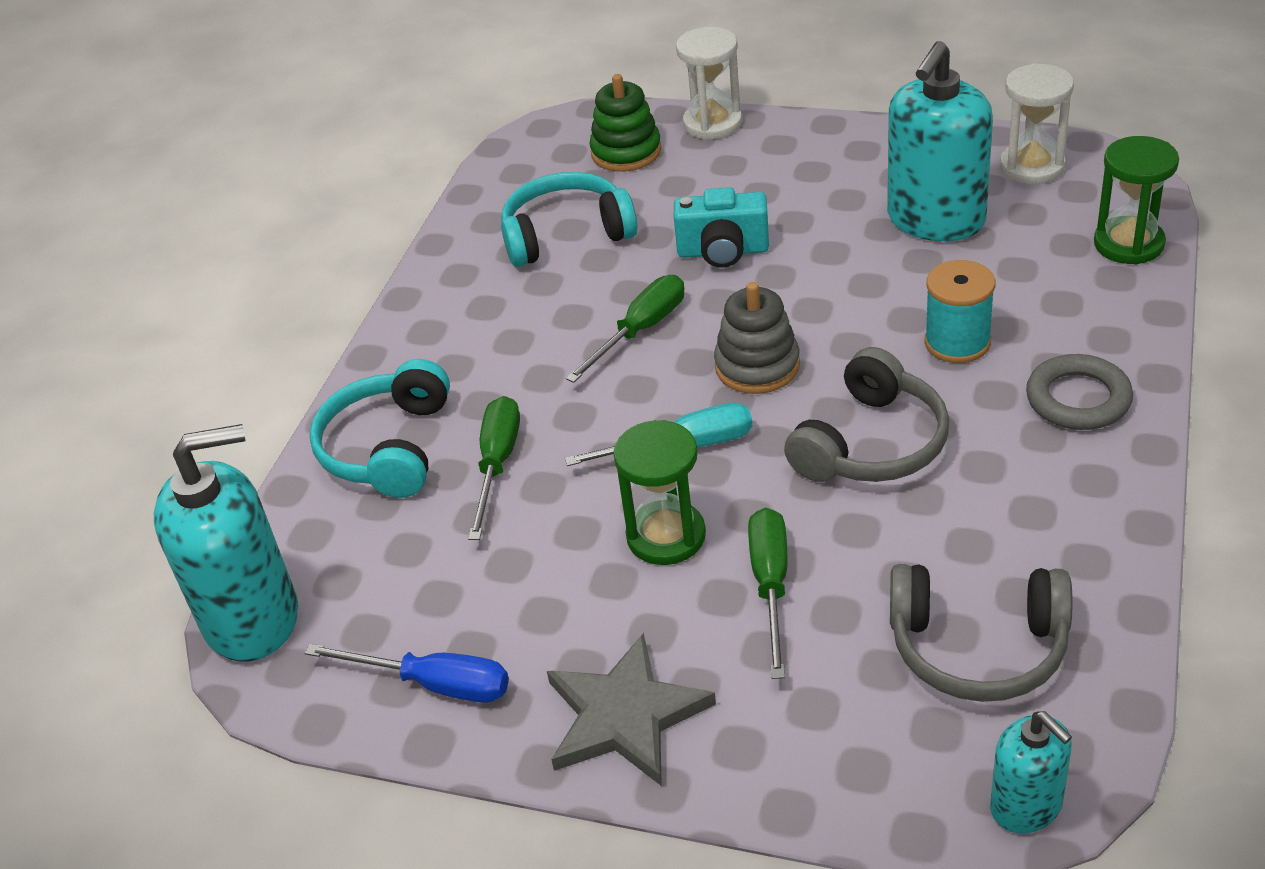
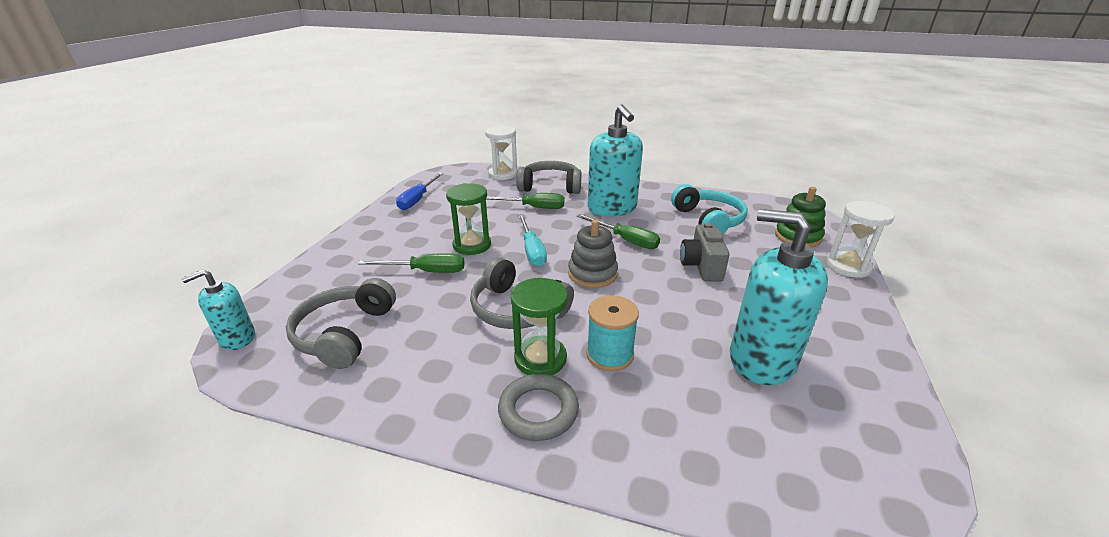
camera: 85 degrees right, 10 degrees down
turquoise soap dispenser [154,424,298,661] -> turquoise soap dispenser moved to [587,104,643,216]
turquoise headphones [309,359,450,498] -> grey headphones [516,161,581,194]
grey star [547,633,716,786] -> none
turquoise camera [674,187,769,268] -> grey camera [680,223,730,282]
white hourglass [1000,63,1074,184] -> white hourglass moved to [485,126,517,180]
green hourglass [1094,136,1179,264] -> green hourglass moved to [511,278,568,375]

